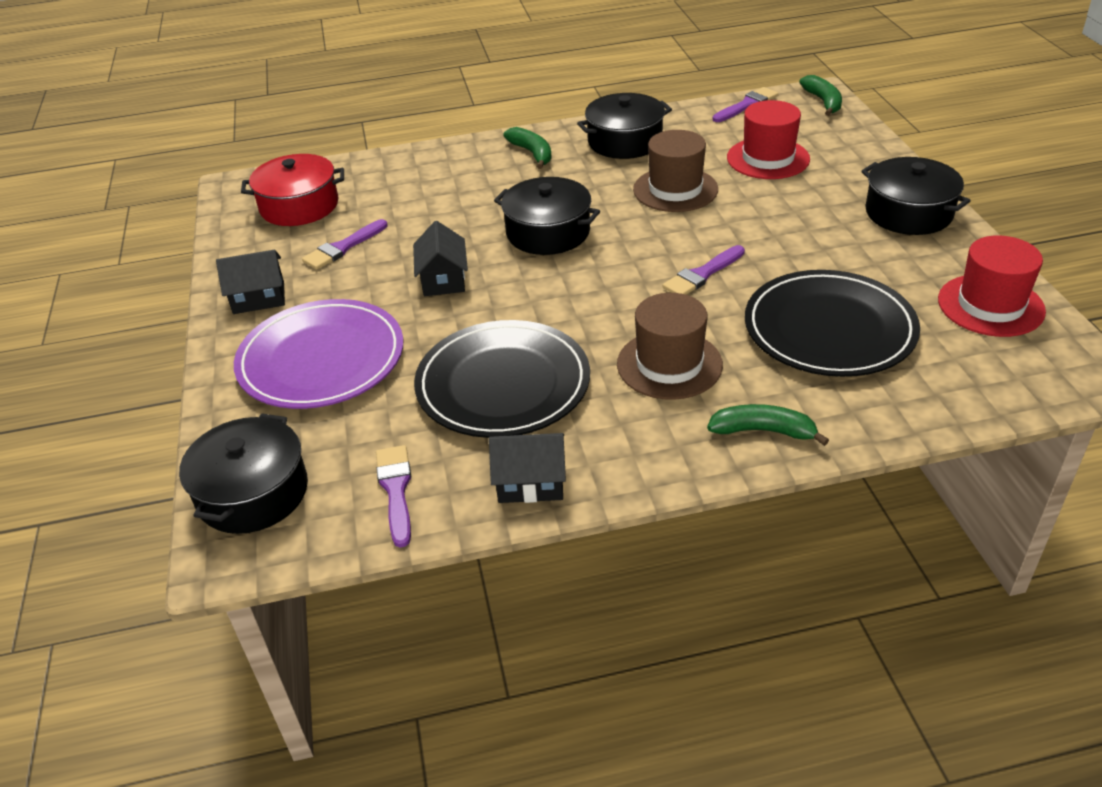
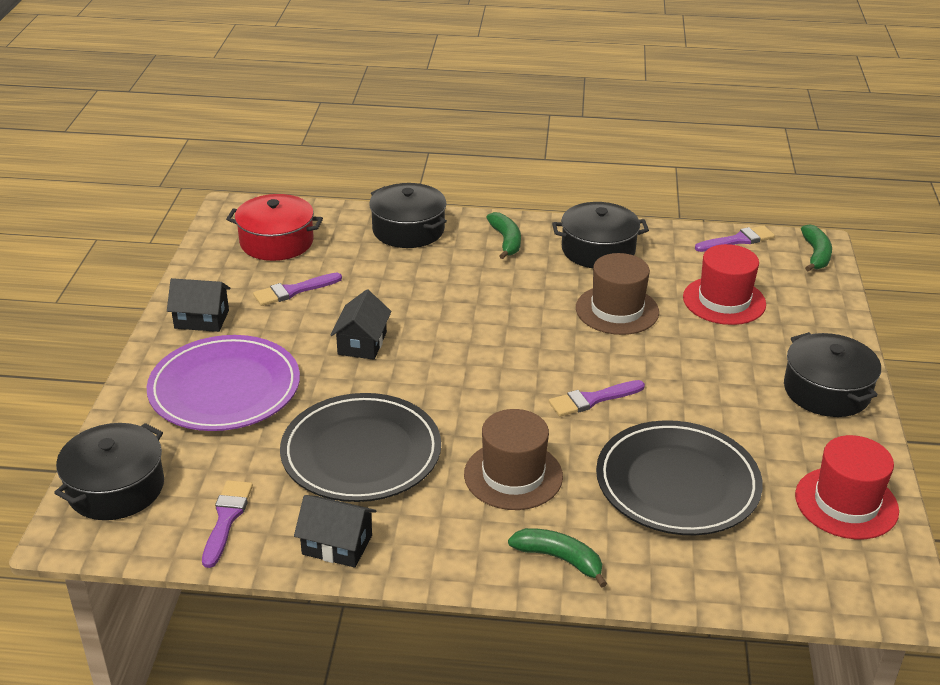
camera: 15 degrees right, 5 degrees down
black pot [494,177,600,255] -> black pot moved to [369,183,447,248]

